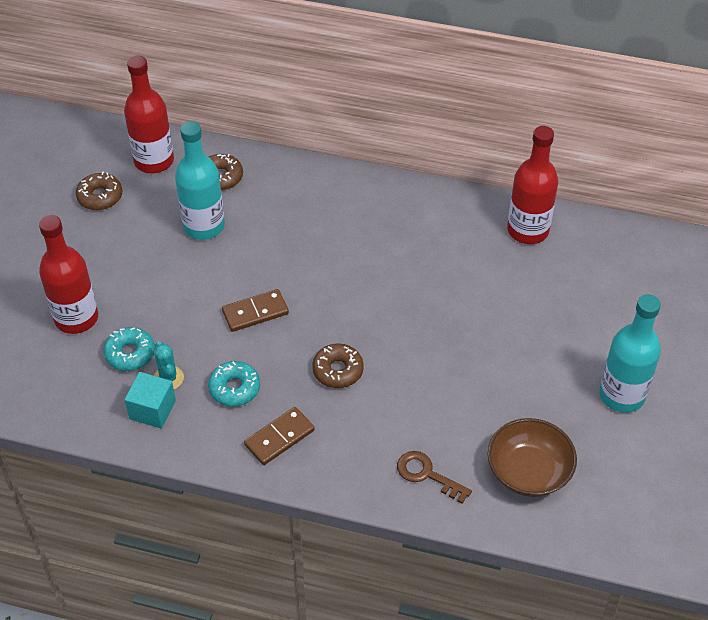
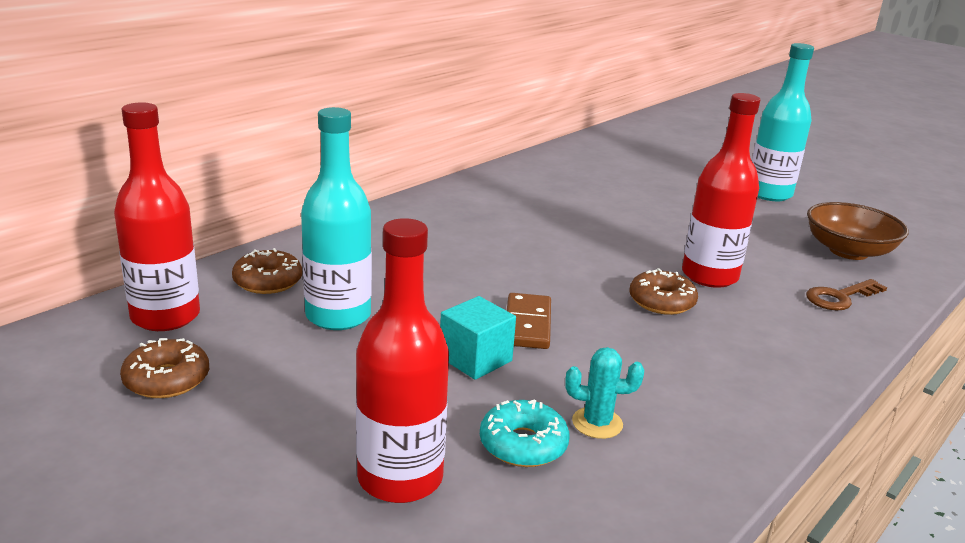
camera: 65 degrees left, 25 degrees down
turquoise cube [125,372,176,429] -> turquoise cube moved to [440,296,516,380]
turquoise donut [208,361,260,407] -> none
brown domino [244,407,315,465] -> none
red bottle [507,126,558,244] -> red bottle moved to [682,93,760,288]

